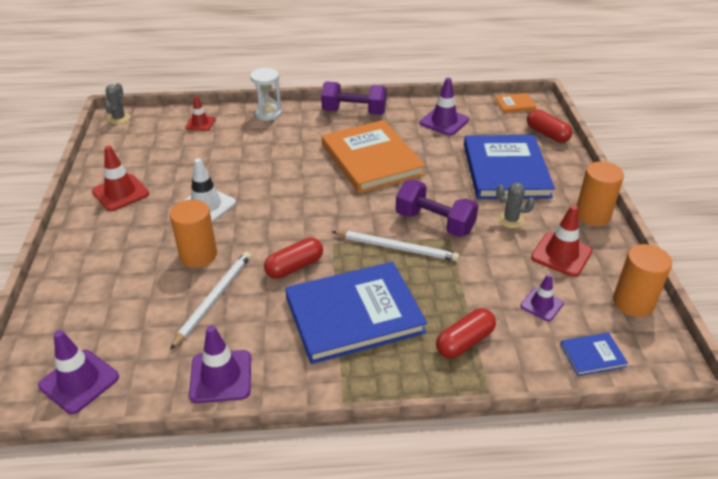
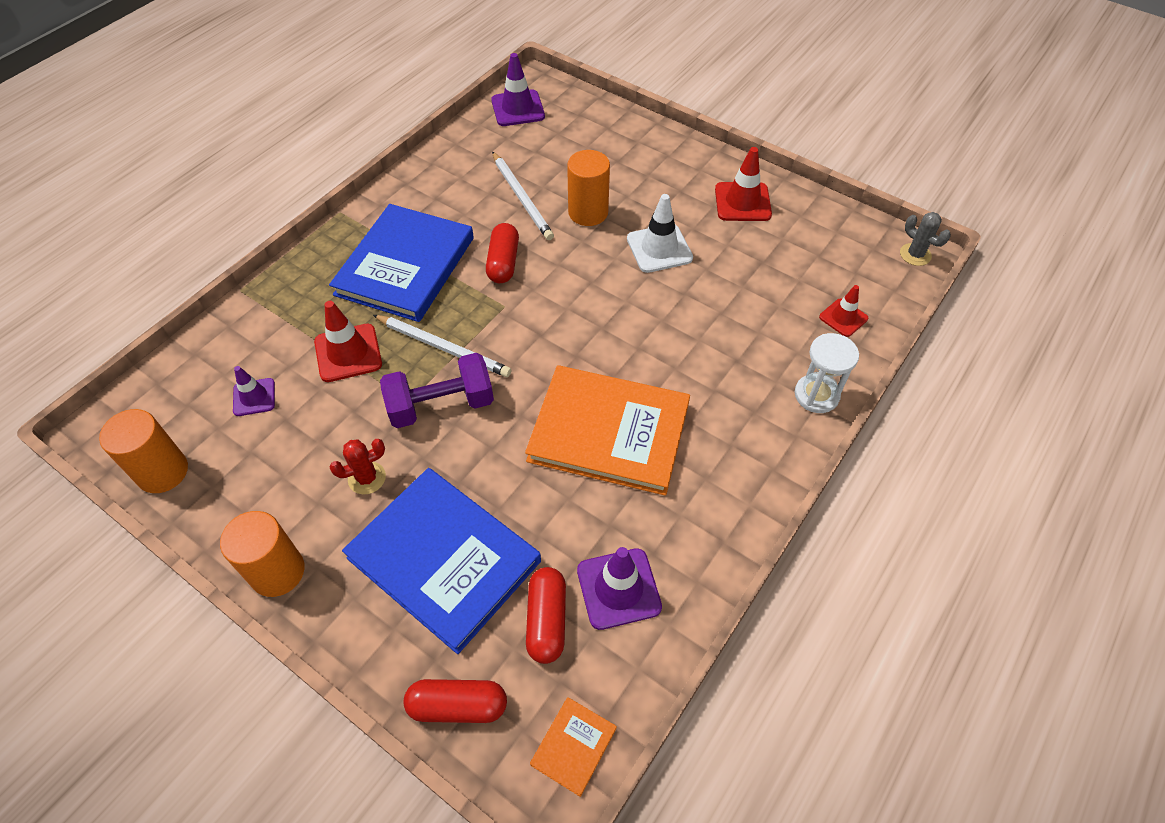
camera: 130 degrees right, 15 degrees up
purple traffic cone [189,325,251,403] -> none
purple dumbbell [321,81,387,115] -> none
white pencil [332,231,459,261] -> white pencil turned 120 degrees counterclockwise [373,315,511,377]
red capsule [436,308,496,358] -> red capsule moved to [526,567,566,664]
grey cactus [496,183,535,228] -> red cactus [330,439,386,495]
red traffic cone [531,205,592,277] -> red traffic cone moved to [314,301,382,382]
blue book [560,333,628,376] -> none

